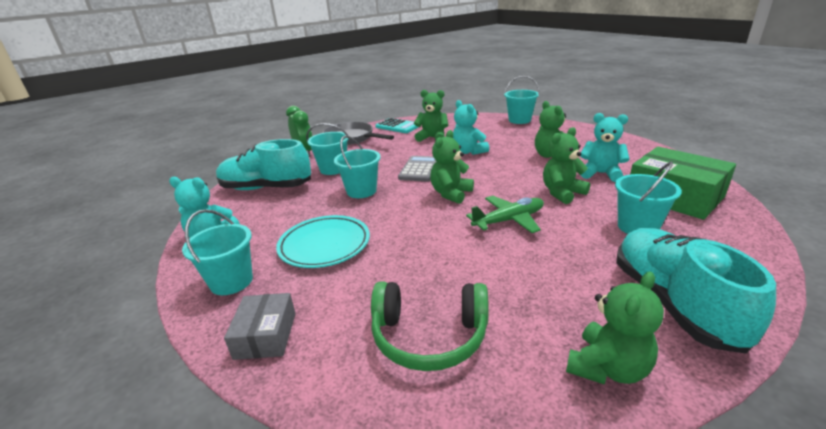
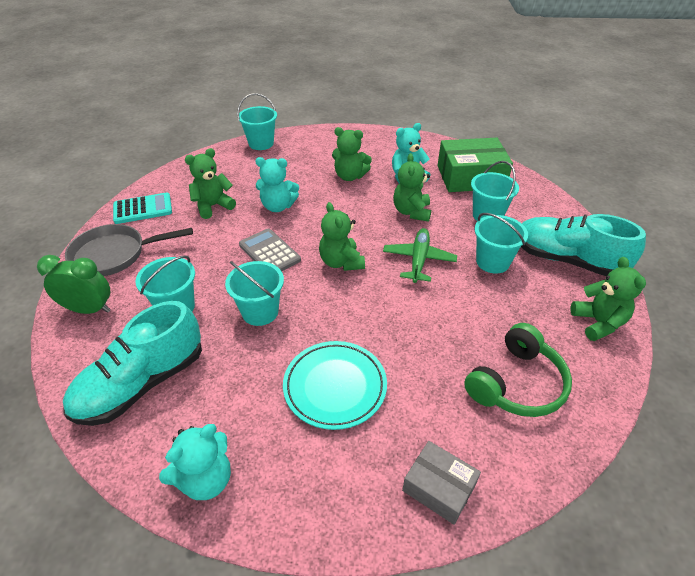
camera: 55 degrees left, 15 degrees up
turquoise bucket [182,209,253,295] -> turquoise bucket moved to [474,213,528,274]

